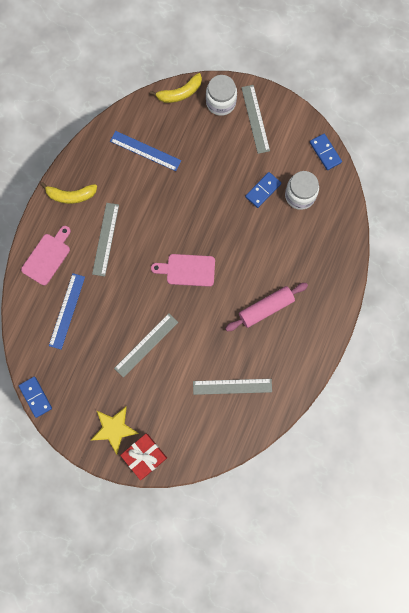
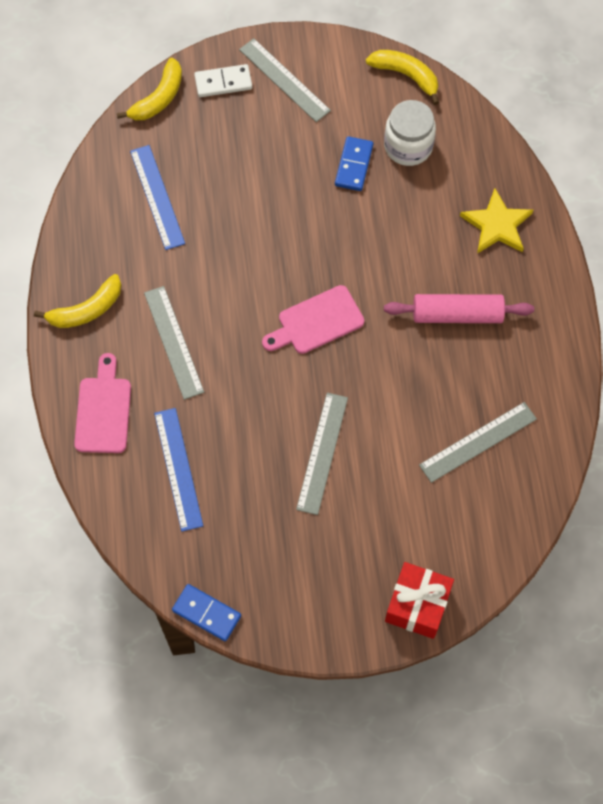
camera: 30 degrees left, 10 degrees down
yellow star [91,406,139,455] -> yellow star moved to [460,188,533,254]
blue ruler [110,131,181,171] -> blue ruler turned 75 degrees clockwise [130,145,185,250]
white jar [206,75,237,116] -> white domino [194,64,252,97]
pink rolling pin [225,283,308,331] -> pink rolling pin turned 60 degrees clockwise [384,294,534,323]
blue domino [310,134,342,170] -> yellow banana [366,50,439,105]

